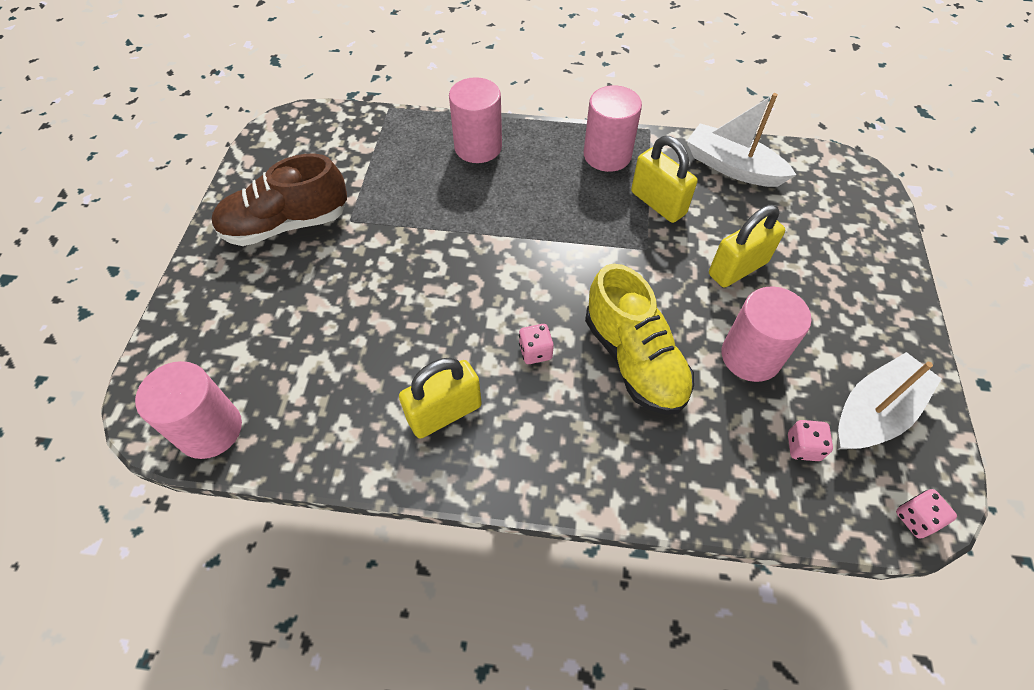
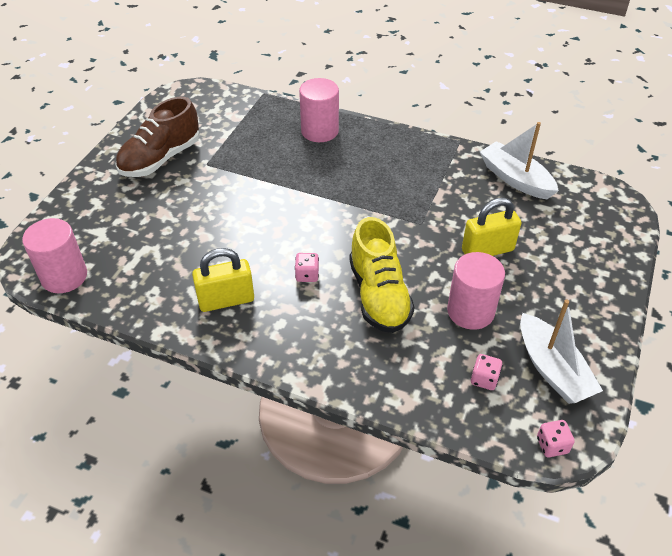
camera: 15 degrees right, 10 degrees down
brown shoe [212,154,347,246] -> brown shoe turned 45 degrees counterclockwise [115,97,200,177]
pink cylinder [584,85,642,172] -> none
yellow padlock [631,136,698,223] -> none
white boat [837,352,941,450] -> white boat turned 90 degrees clockwise [520,299,603,404]

